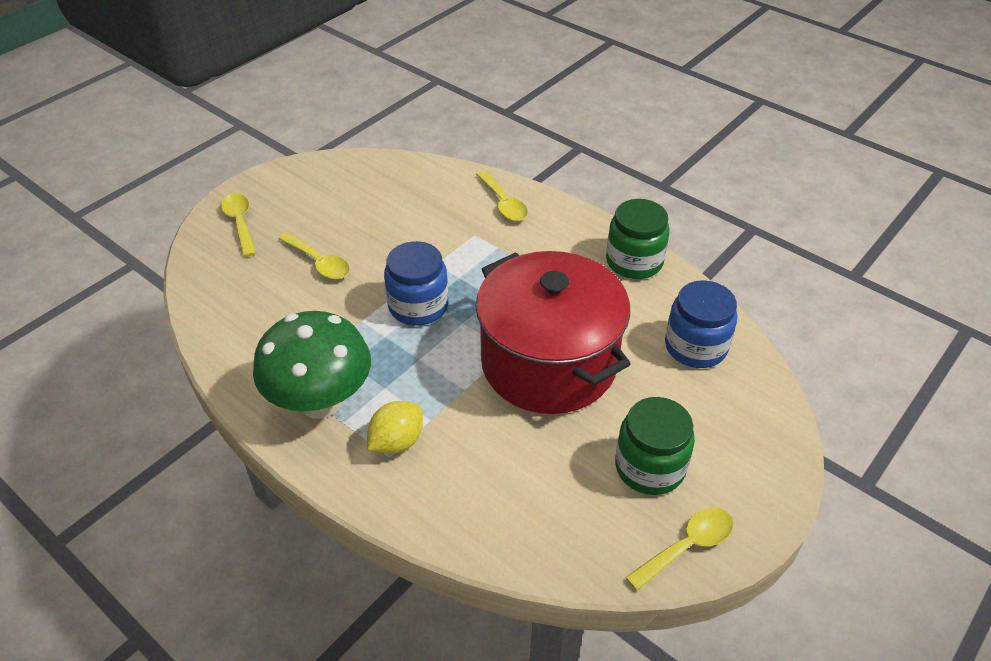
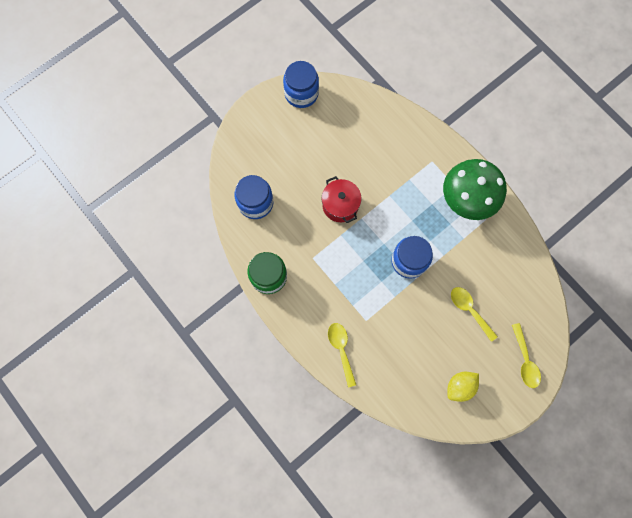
camera: 170 degrees left, 30 degrees up
yellow lemon [367,401,423,454] -> yellow lemon moved to [447,372,479,402]
red pot [476,251,630,414] -> red pot [322,176,362,223], size x0.48
green jar [615,397,695,495] -> none
yellow spoon [625,508,733,591] -> blue jar [283,61,319,108]

